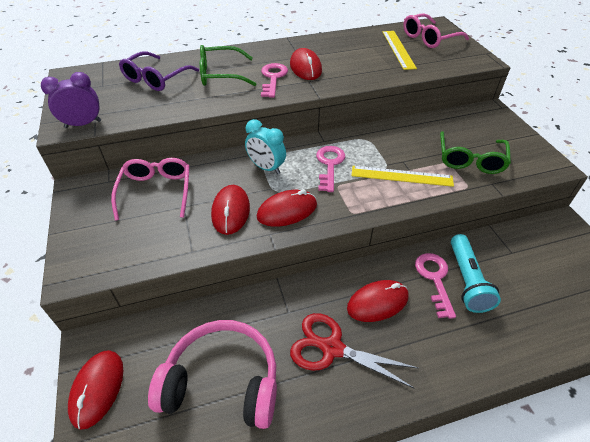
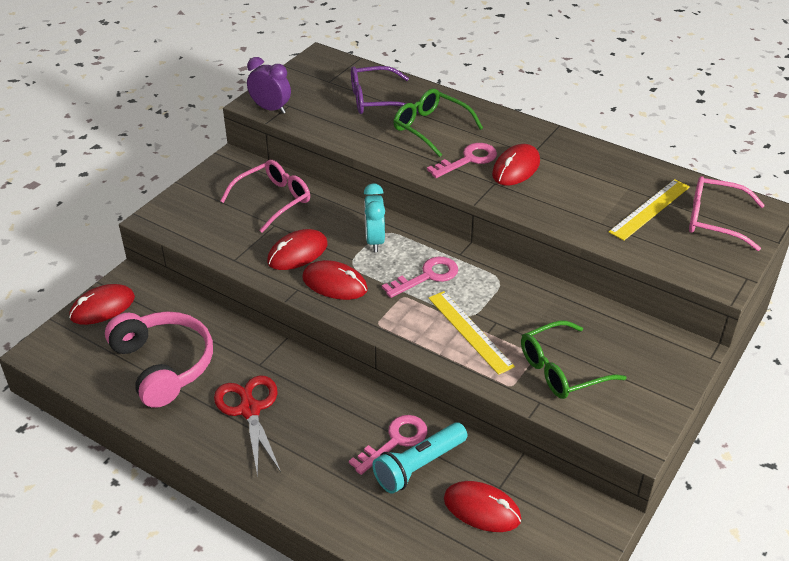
camera: 50 degrees right, 5 degrees down
red mouse [347,280,408,322] -> red mouse moved to [444,481,521,532]

